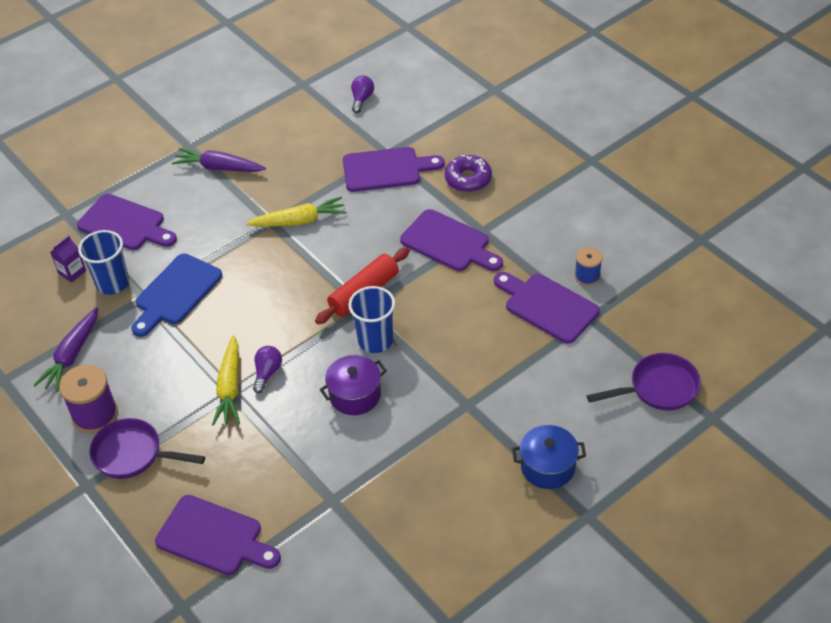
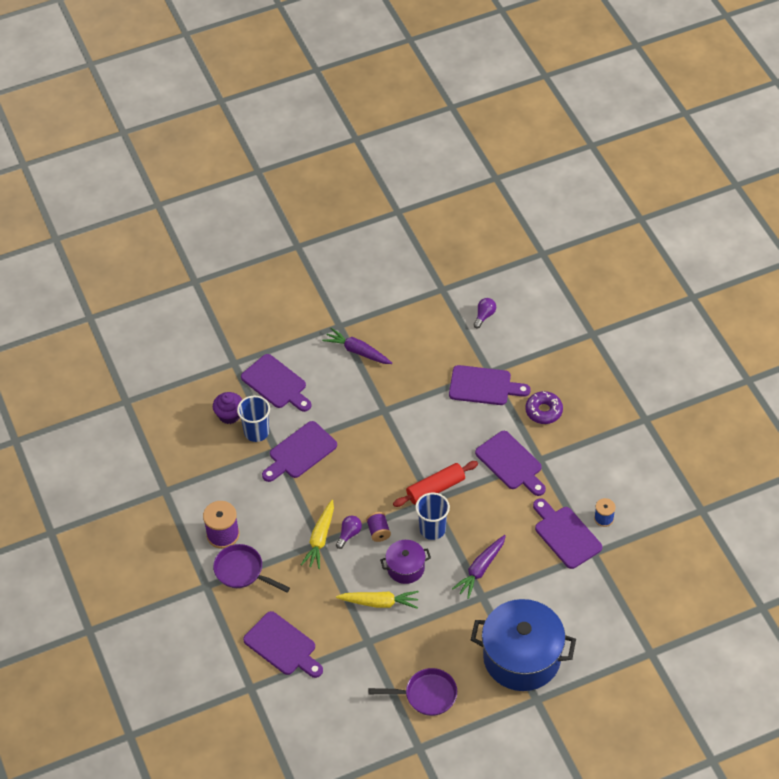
camera: 15 degrees right, 5 degrees up
purple carrot [34,307,98,392] -> purple carrot moved to [452,535,506,599]
purple carton [50,236,86,283] -> purple cupcake [213,392,242,424]
blue cutting board [131,253,222,337] -> purple cutting board [262,421,337,482]
yellow carrot [246,196,347,226] -> yellow carrot moved to [336,591,419,609]
blue pot [512,425,586,489] -> blue pot [471,599,576,691], size x1.99
purple pan [587,353,701,411] -> purple pan moved to [368,668,457,716]
none -> purple spool [366,512,391,542]

